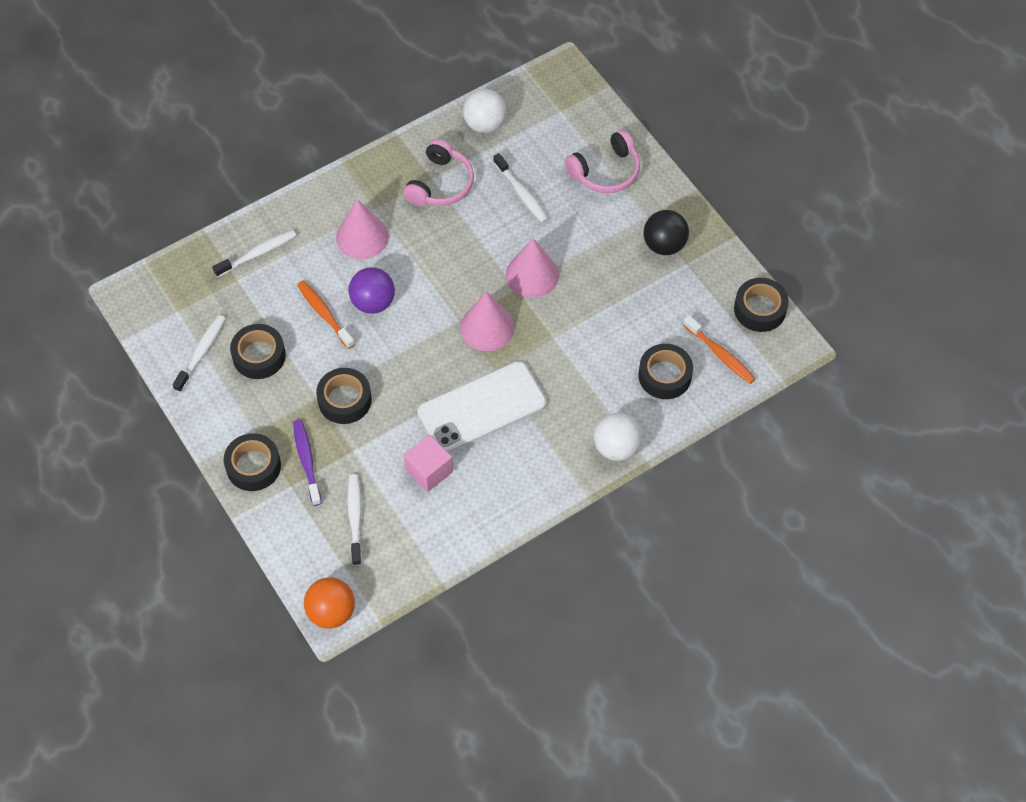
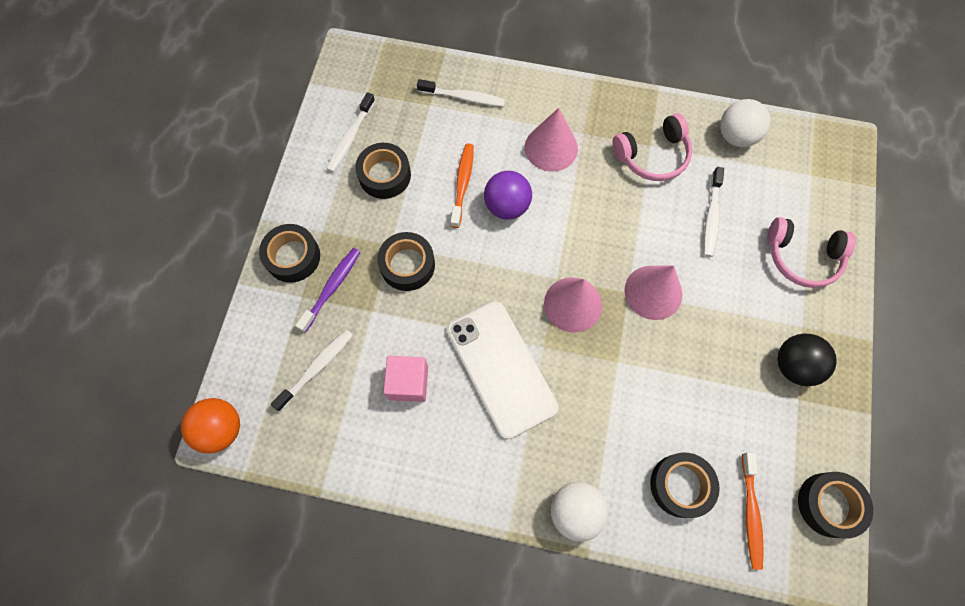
camera: 45 degrees right, 10 degrees up
white toothbrush [173,315,226,393] -> white toothbrush turned 135 degrees clockwise [326,92,375,172]
white phone [417,361,547,453] -> white phone turned 45 degrees clockwise [447,301,559,439]

